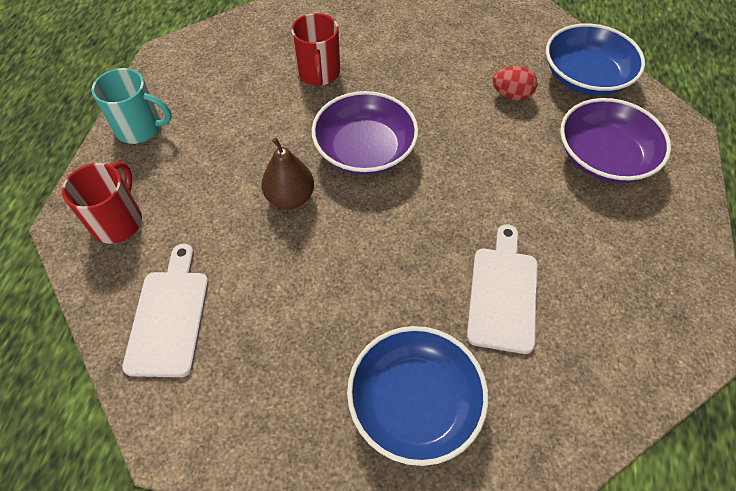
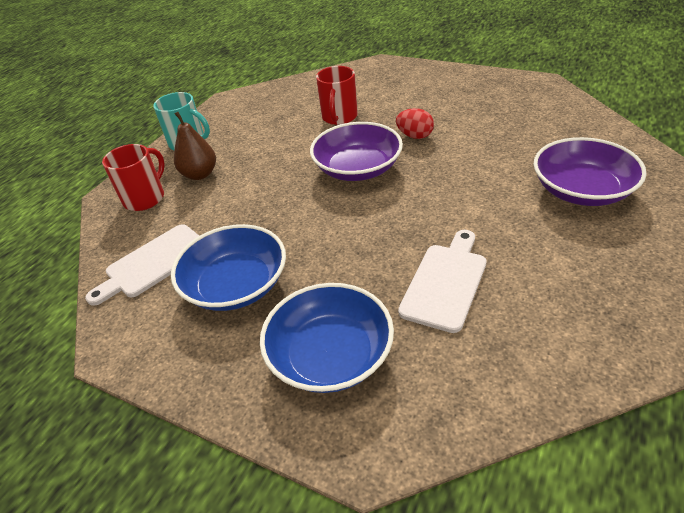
camera: 20 degrees right, 15 degrees down
white cutting board [122,244,209,377] -> white cutting board turned 150 degrees counterclockwise [85,224,199,306]
brown pear [262,137,314,209] -> brown pear moved to [174,112,216,180]
red egg [493,66,538,101] -> red egg moved to [396,108,434,139]
blue bowl [546,24,645,96] -> blue bowl moved to [171,224,286,311]

